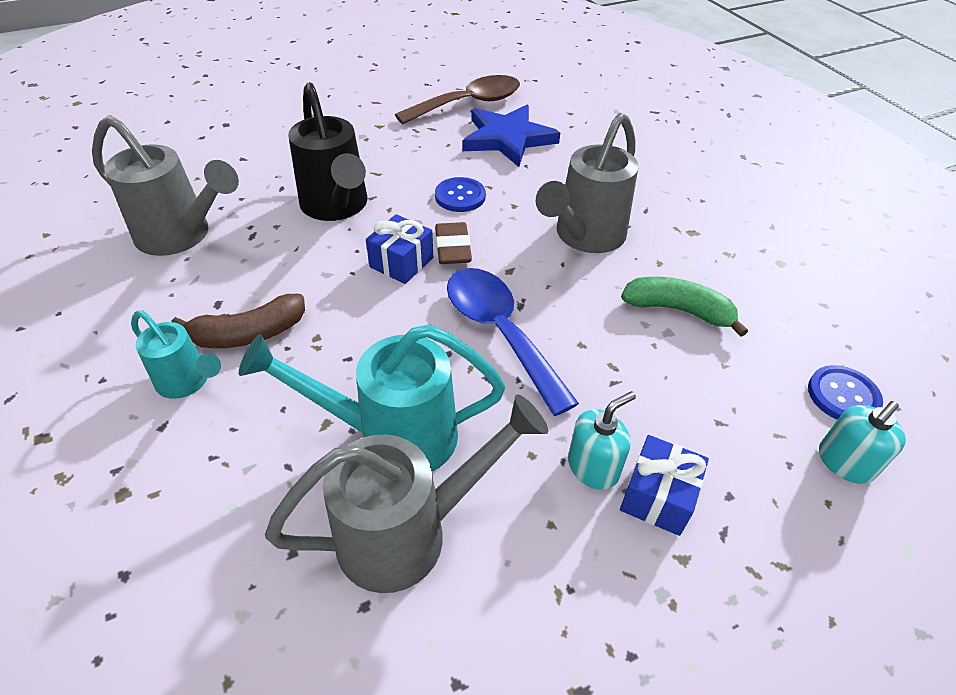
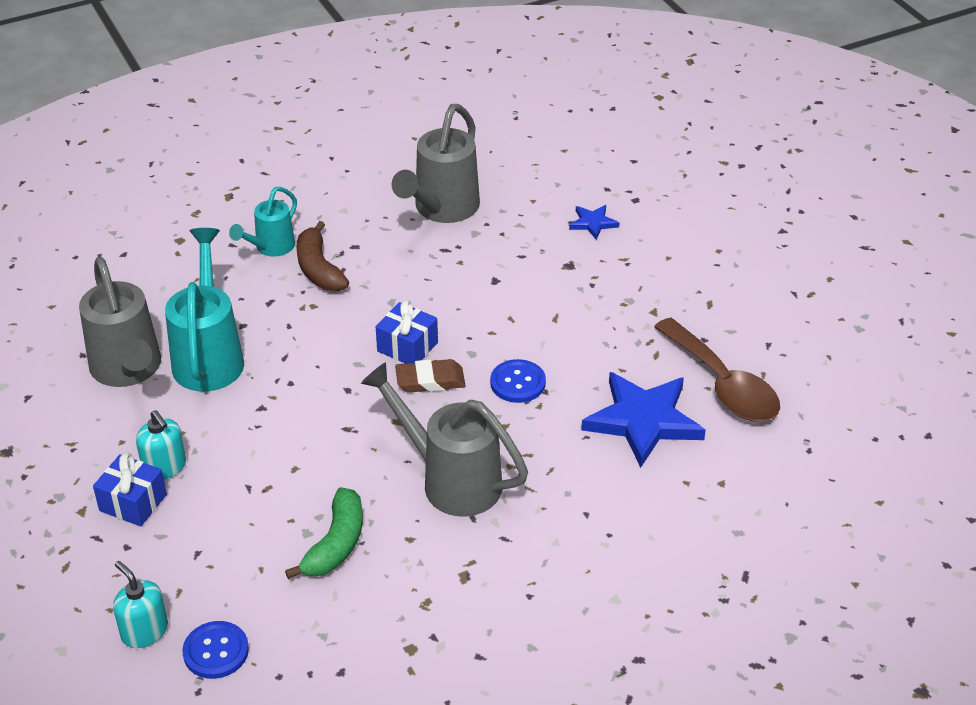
camera: 90 degrees right, 5 degrees down
black watering can [288,82,367,221] -> none
blue spoon [447,268,579,416] -> none
none -> blue star [569,205,619,240]

